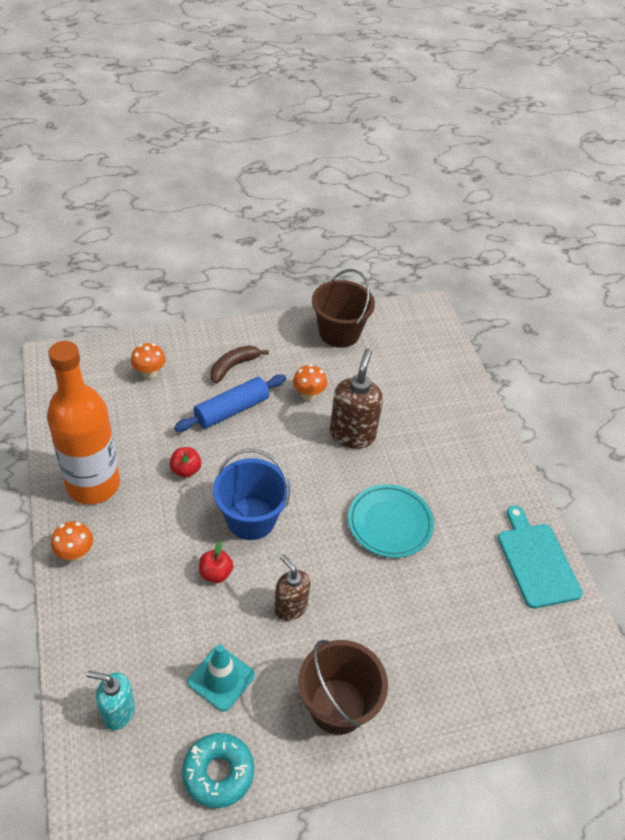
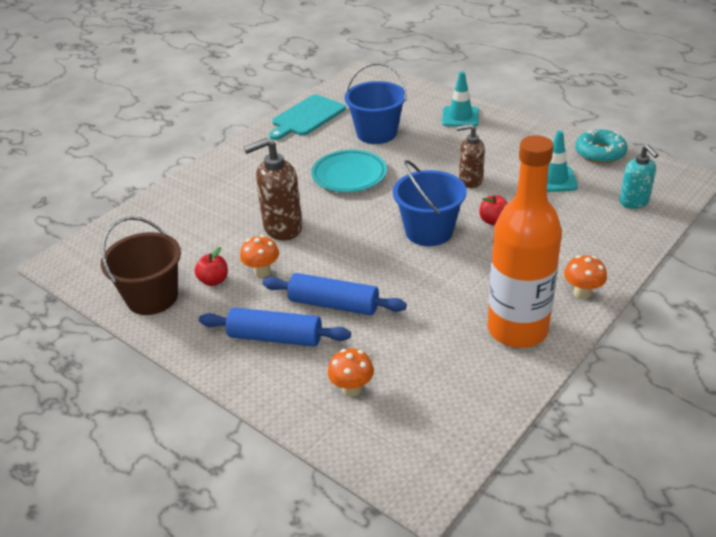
camera: 120 degrees left, 10 degrees down
red apple [170,447,201,478] -> red apple moved to [195,247,228,286]
brown banana [211,346,269,384] -> blue rolling pin [199,307,351,347]
brown soap dispenser [274,554,310,621] -> brown soap dispenser turned 75 degrees clockwise [456,124,485,188]
brown bucket [298,640,388,735] -> none
none -> blue bucket [345,63,407,144]
none -> turquoise traffic cone [442,71,479,127]

